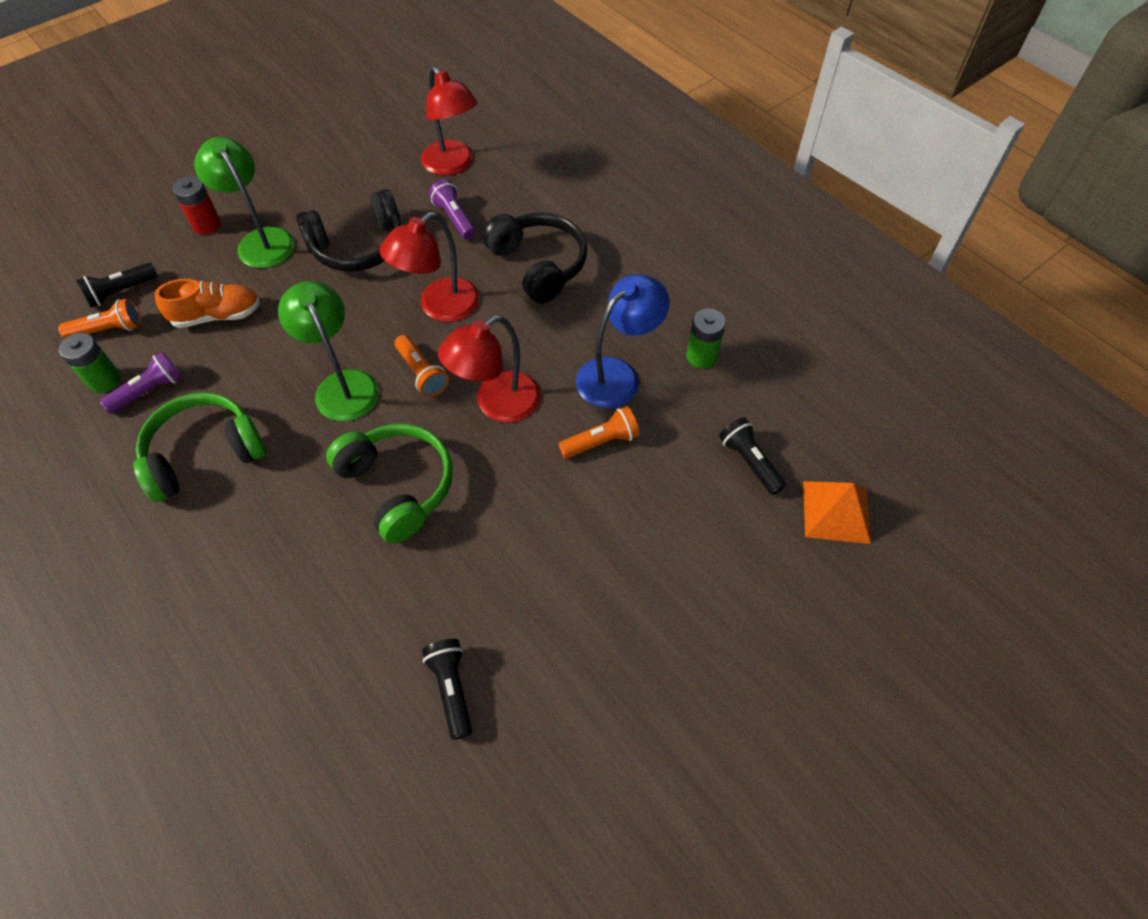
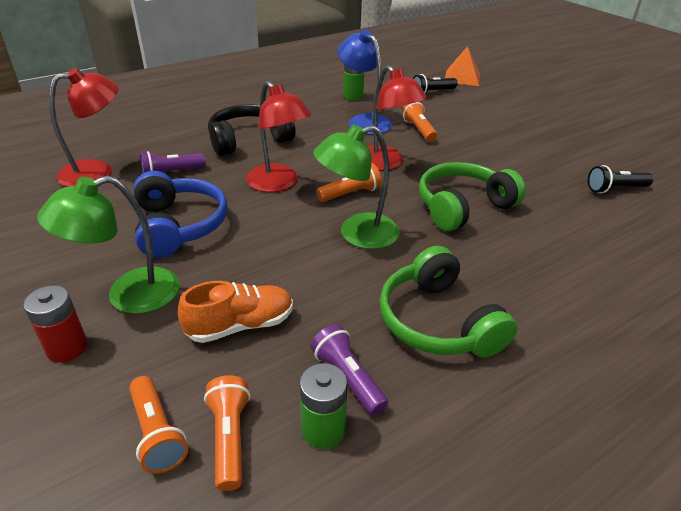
camera: 85 degrees left, 20 degrees down
black flashlight [76,263,158,308] -> orange flashlight [129,376,188,474]
orange shoe [155,279,260,328] -> orange shoe turned 75 degrees clockwise [178,281,293,343]
black headphones [296,189,401,272] -> blue headphones [134,171,227,258]

